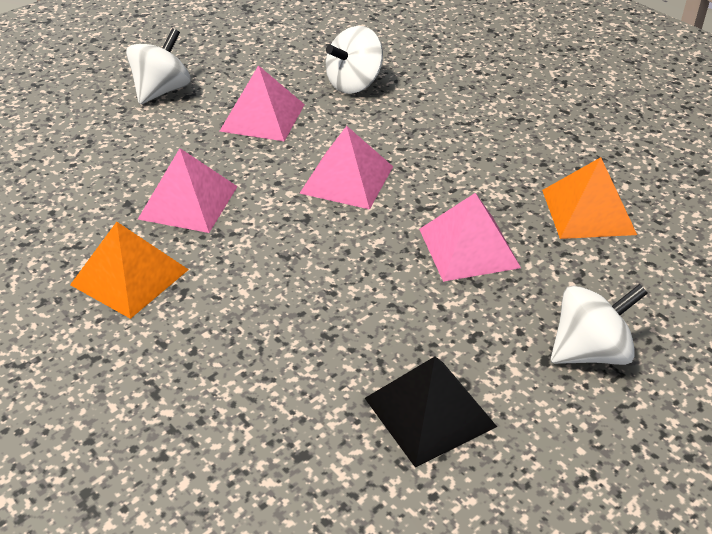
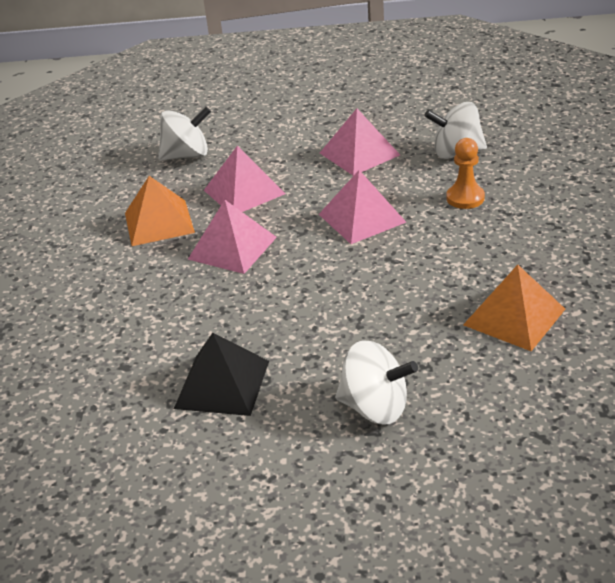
camera: 45 degrees right, 5 degrees down
white spinning top [126,28,190,104] -> white spinning top moved to [158,106,211,161]
pink pyramid [419,193,521,282] -> pink pyramid moved to [188,200,277,274]
none -> orange pawn [446,138,485,209]

